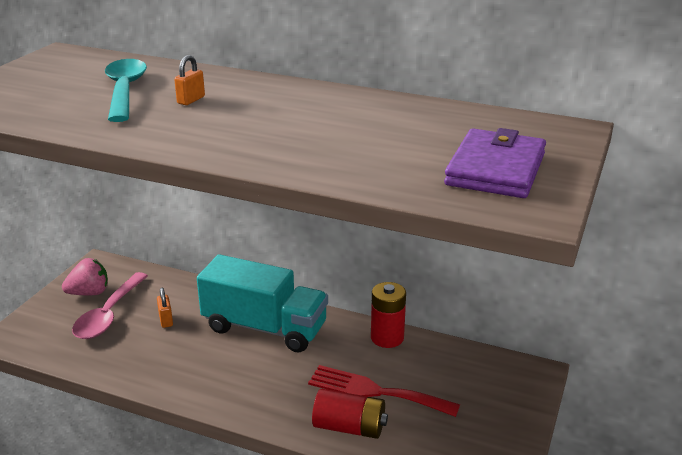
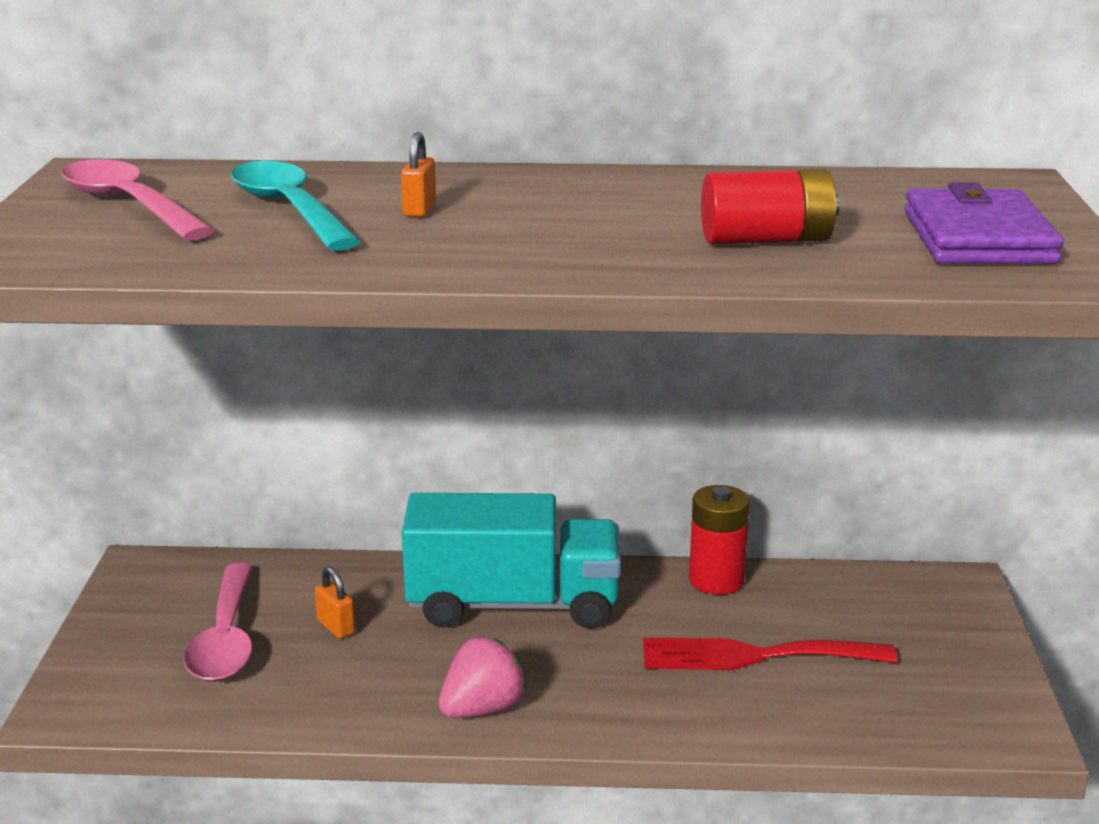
camera: 20 degrees left, 5 degrees down
pink strawberry [62,258,108,295] -> pink strawberry moved to [439,637,526,718]
red battery [312,389,388,439] -> red battery moved to [701,169,840,245]
none -> pink spoon [61,159,214,240]

